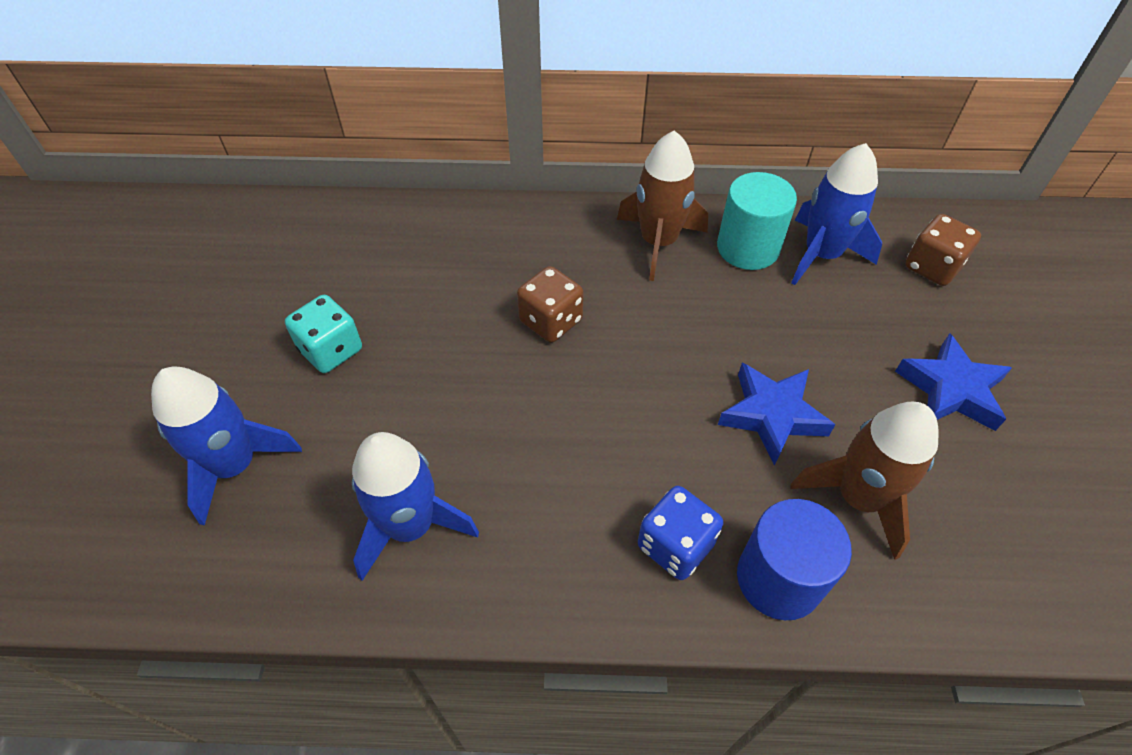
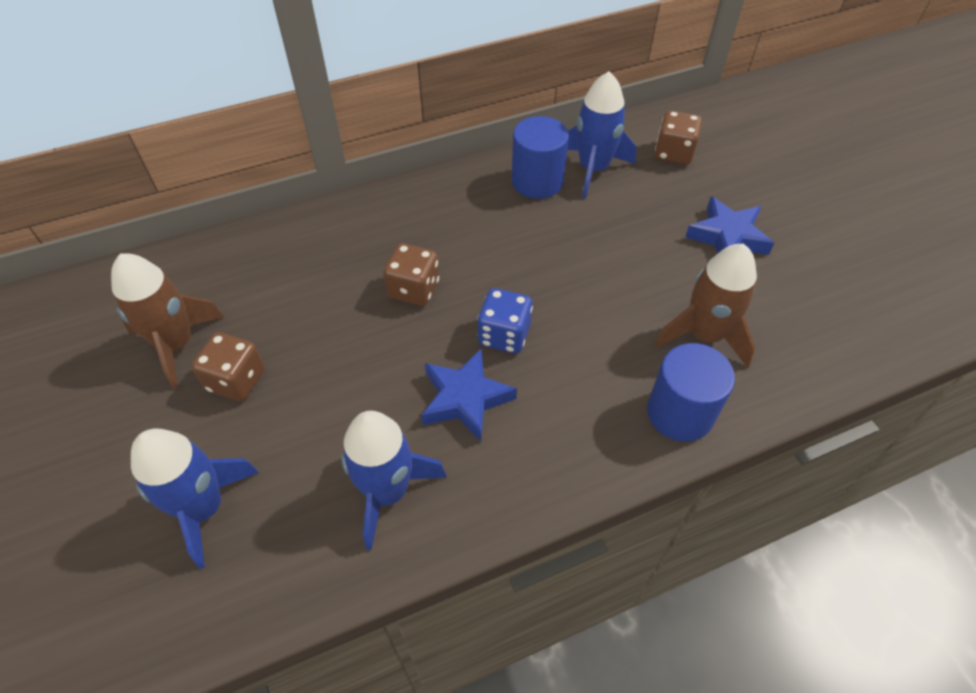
camera: 25 degrees left, 0 degrees up
turquoise dice [285,295,362,373] -> brown dice [192,332,265,401]
brown rocket [617,130,708,281] -> brown rocket moved to [111,253,224,389]
blue dice [638,486,723,580] -> blue dice moved to [477,288,533,354]
turquoise cylinder [717,172,797,270] -> blue cylinder [512,116,569,199]
blue star [718,363,835,466] -> blue star moved to [421,349,517,442]

